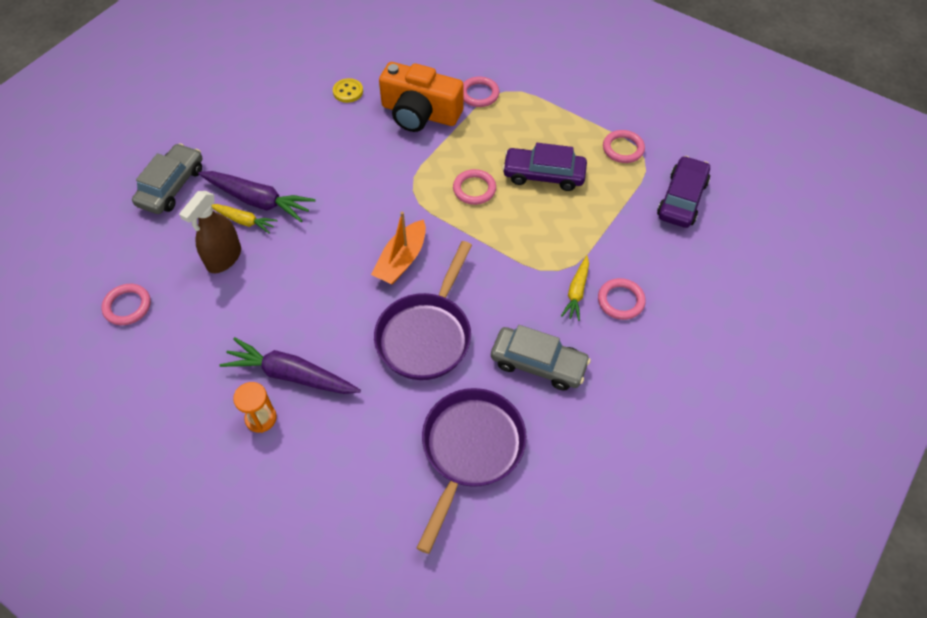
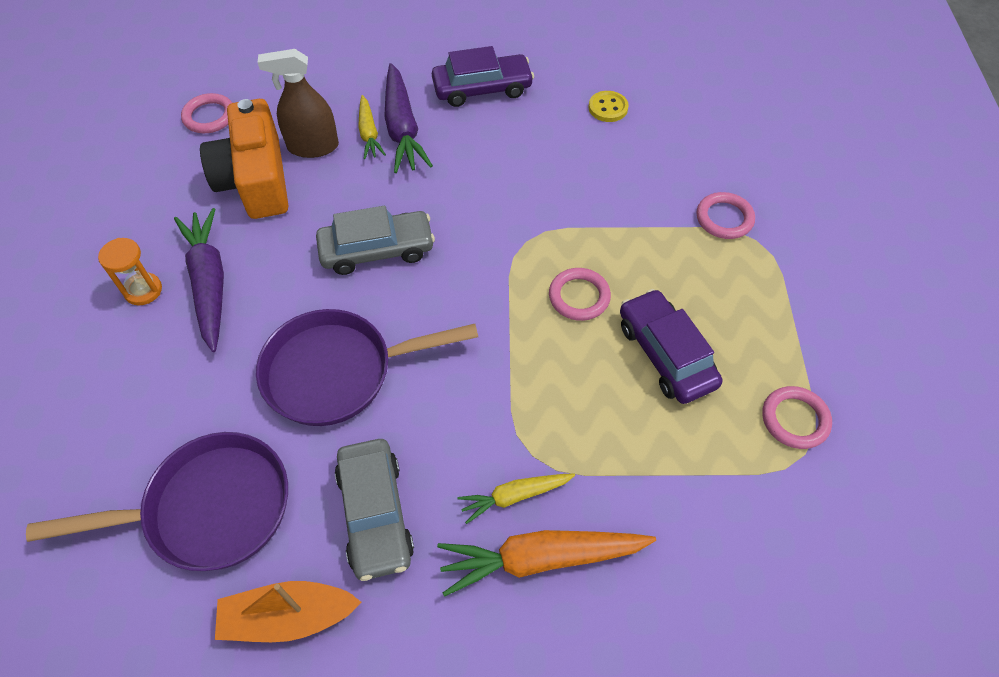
camera: 55 degrees right, 0 degrees up
grey car [132,143,202,214] -> grey car moved to [316,206,435,275]
orange boat [371,212,426,285] -> orange boat moved to [215,581,361,642]
orange camera [379,62,463,132] -> orange camera moved to [200,99,288,219]
pink ring [598,278,646,320] -> orange carrot [437,530,656,597]
purple car [657,156,710,228] -> purple car moved to [432,46,534,107]

